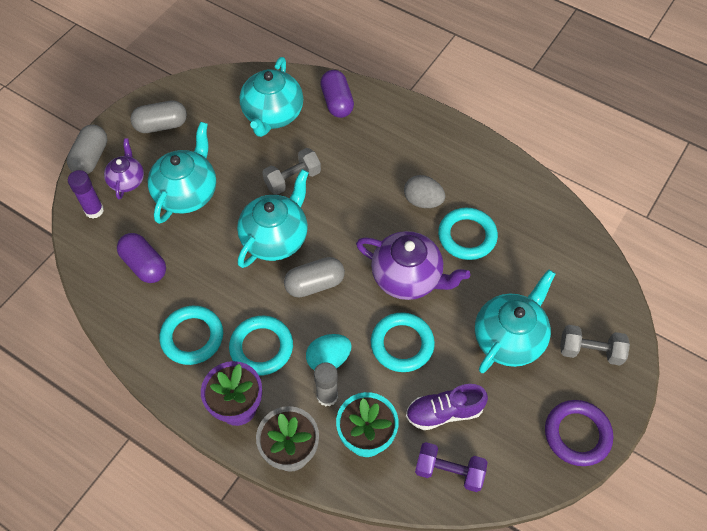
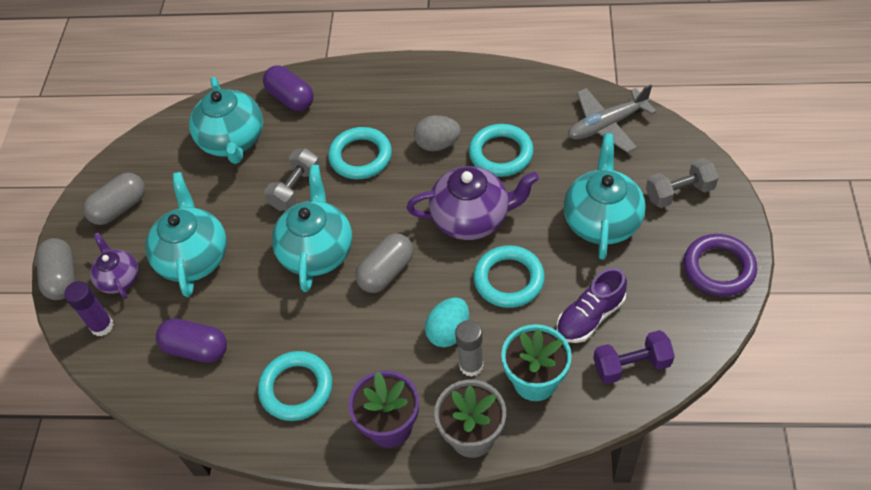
camera: 25 degrees left, 5 degrees down
turquoise ring [229,316,293,376] -> turquoise ring moved to [328,127,392,179]
none -> grey plane [568,84,657,153]

